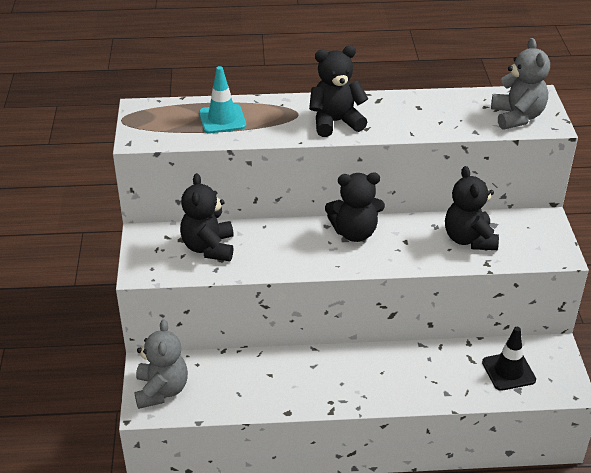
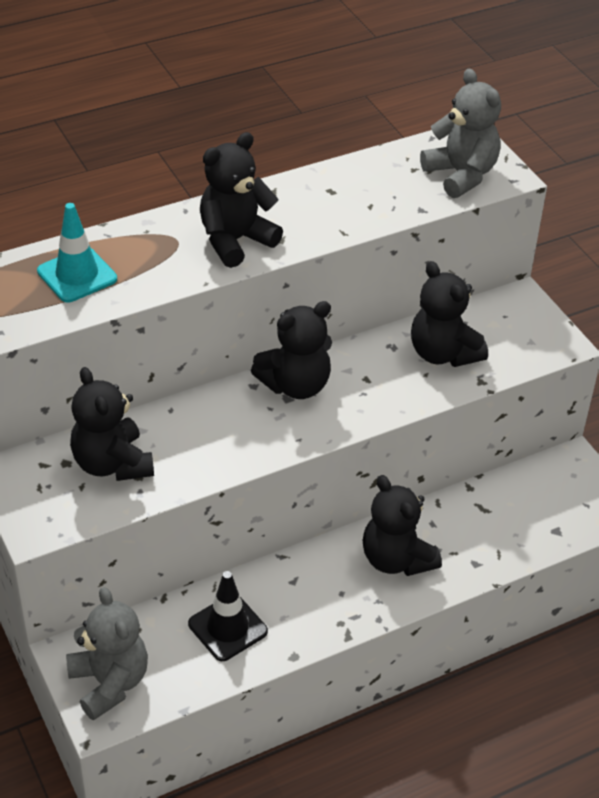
camera: 25 degrees left, 5 degrees up
black traffic cone [482,327,536,391] -> black traffic cone moved to [188,571,268,661]
none -> black teddy bear [363,475,442,576]

